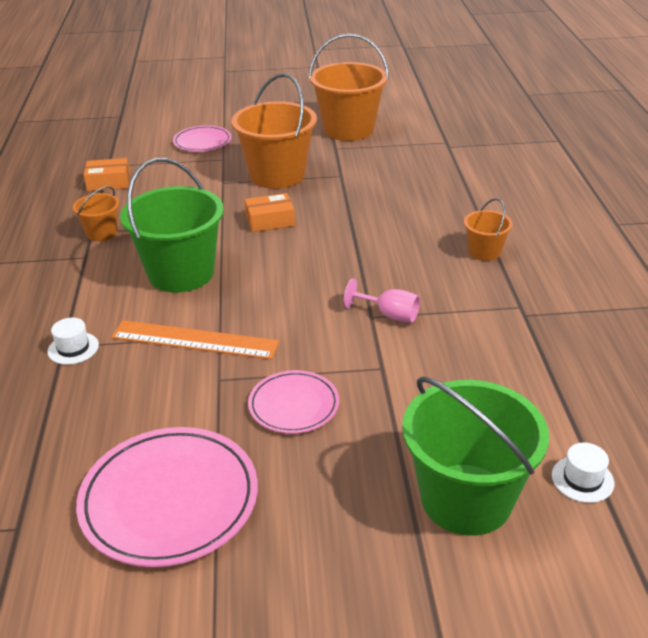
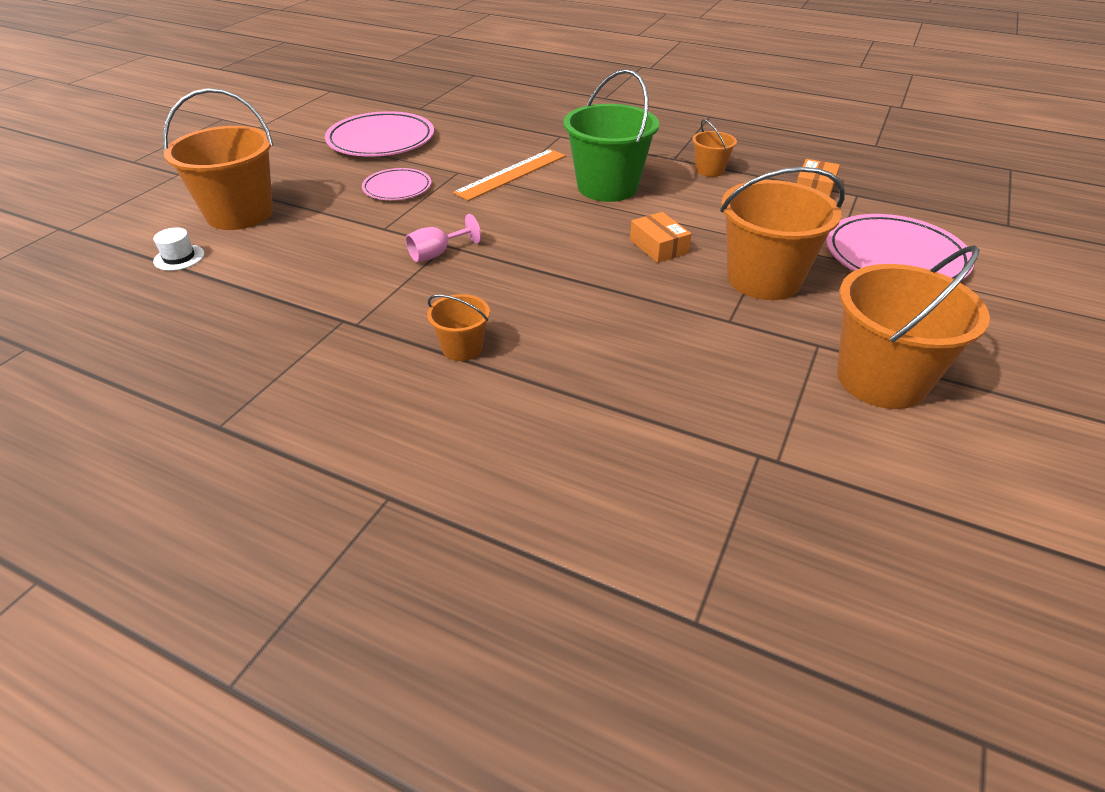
camera: 120 degrees right, 5 degrees up
white hat [48,318,99,365] -> none
pink plate [173,125,231,152] -> pink plate [826,214,974,280], size x1.74
orange box [245,193,295,232] -> orange box turned 45 degrees counterclockwise [630,212,692,263]
green bucket [402,376,549,536] -> orange bucket [163,88,273,230]

